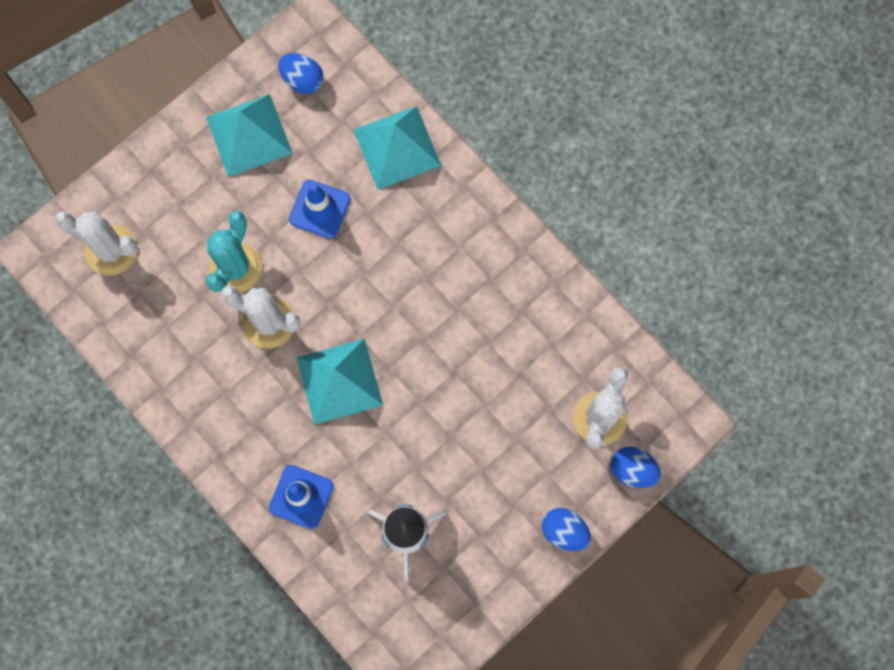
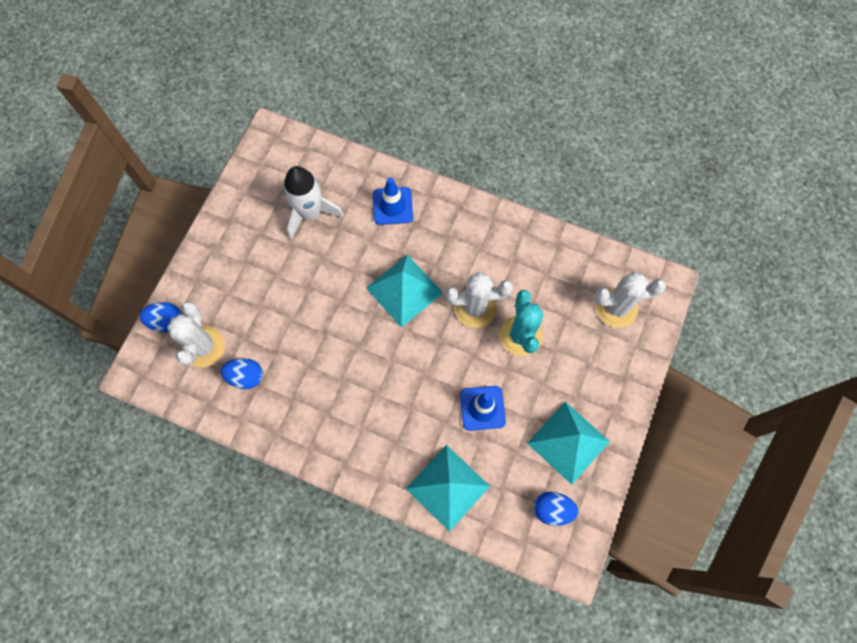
camera: 155 degrees right, 5 degrees down
blue egg [542,508,591,551] -> blue egg moved to [221,358,263,389]

